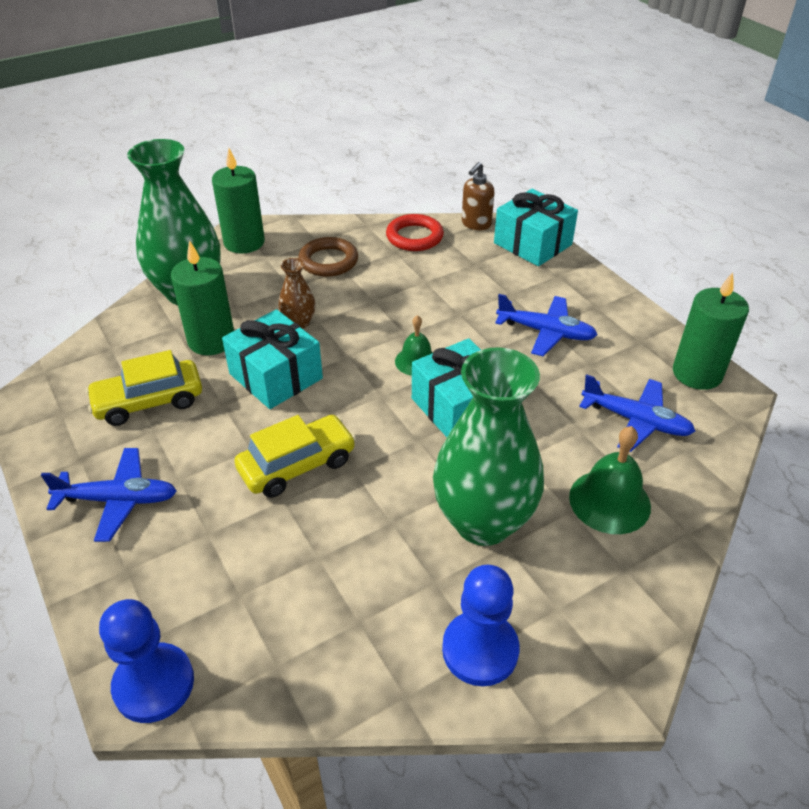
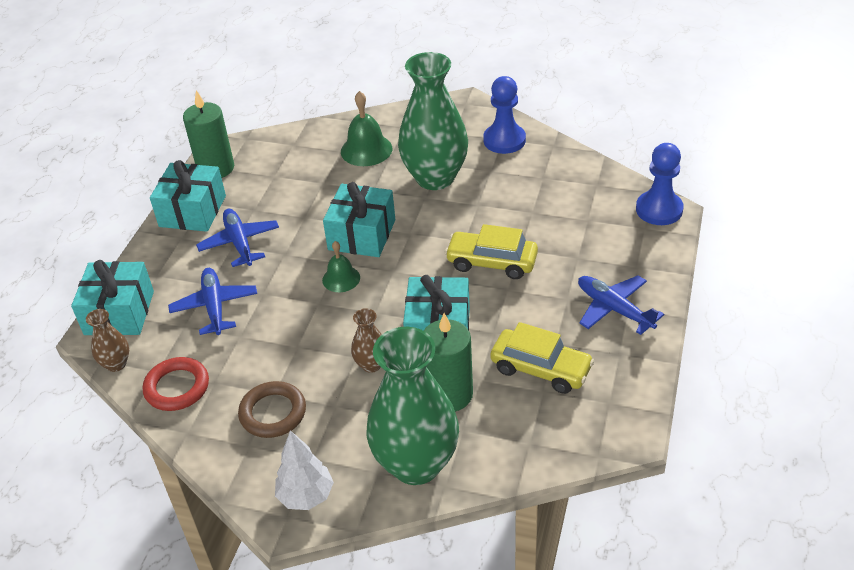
camera: 130 degrees left, 0 degrees up
green candle [212,148,265,254] -> white tree [275,430,334,510]
brown soap dispenser [462,162,494,230] -> brown vase [86,309,129,372]
blue plane [579,374,695,452] -> blue plane moved to [168,268,257,335]
none -> turquoise gift [150,160,226,232]

